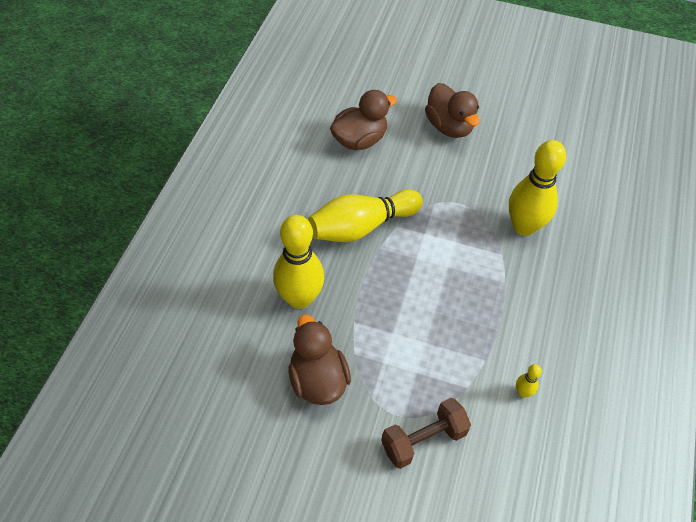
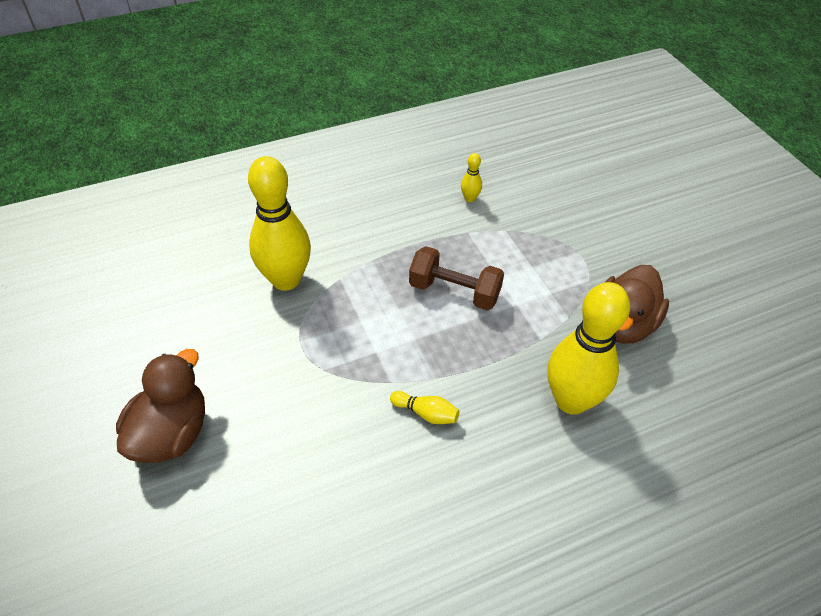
camera: 130 degrees left, 5 degrees down
yellow bowling pin [308,189,423,242] -> yellow bowling pin [390,391,459,424], size x0.41
brown duck [330,90,397,150] -> none
brown dumbbell [381,398,471,469] -> brown dumbbell moved to [409,246,504,311]

